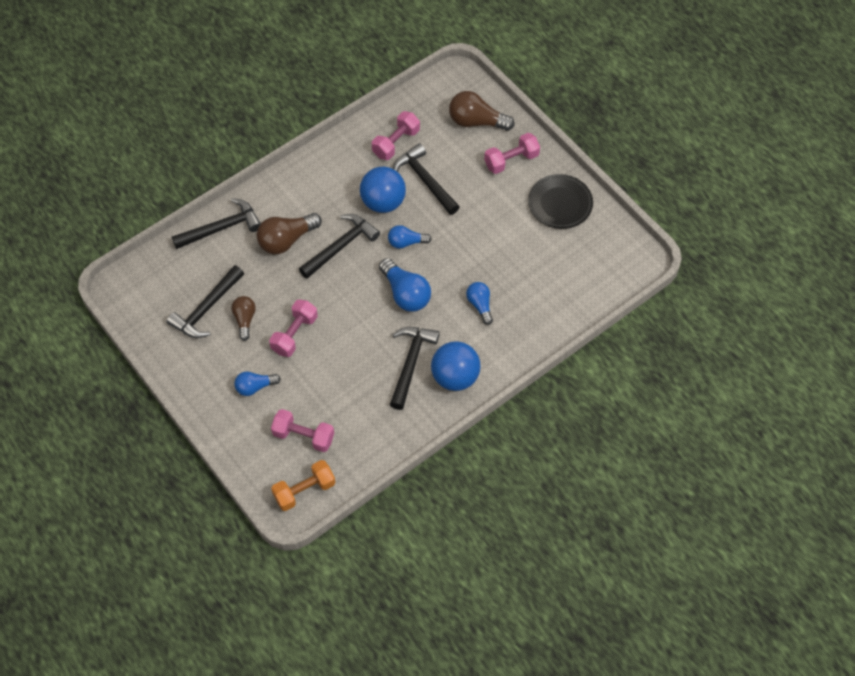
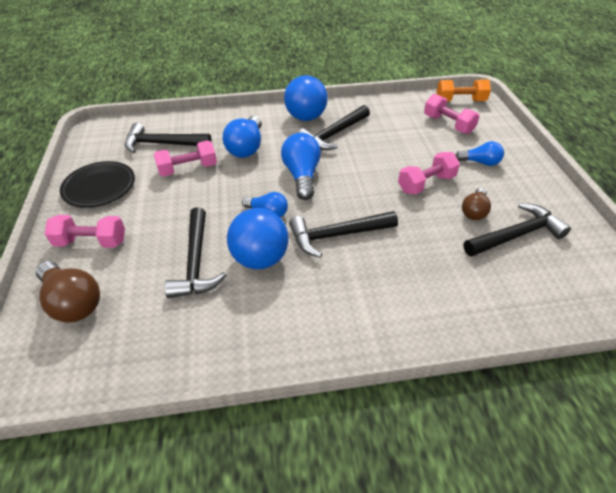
camera: 150 degrees left, 15 degrees down
black hammer [172,198,261,249] -> black hammer moved to [124,123,212,153]
brown light bulb [257,213,322,254] -> none
pink dumbbell [372,111,420,160] -> pink dumbbell moved to [154,140,217,176]
blue light bulb [466,282,493,325] -> blue light bulb [223,116,262,158], size x1.61

